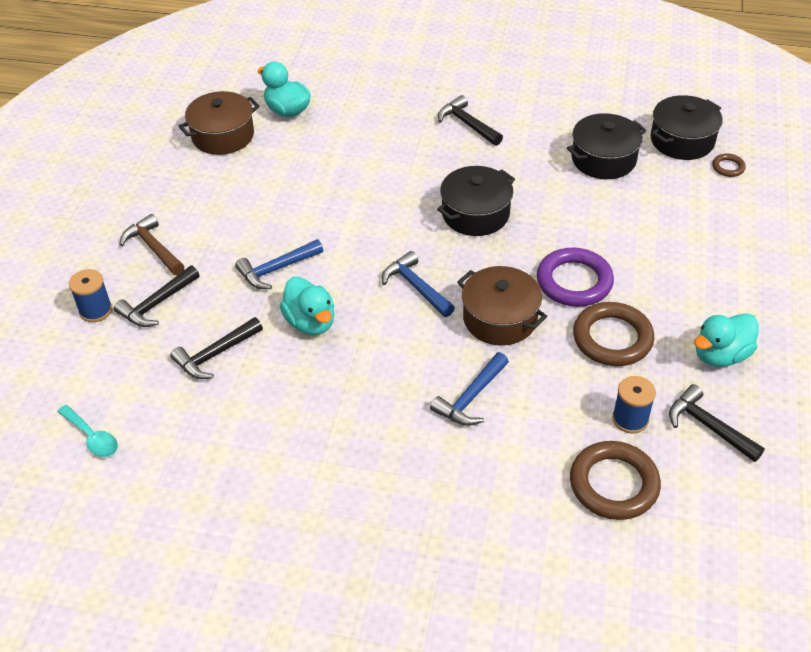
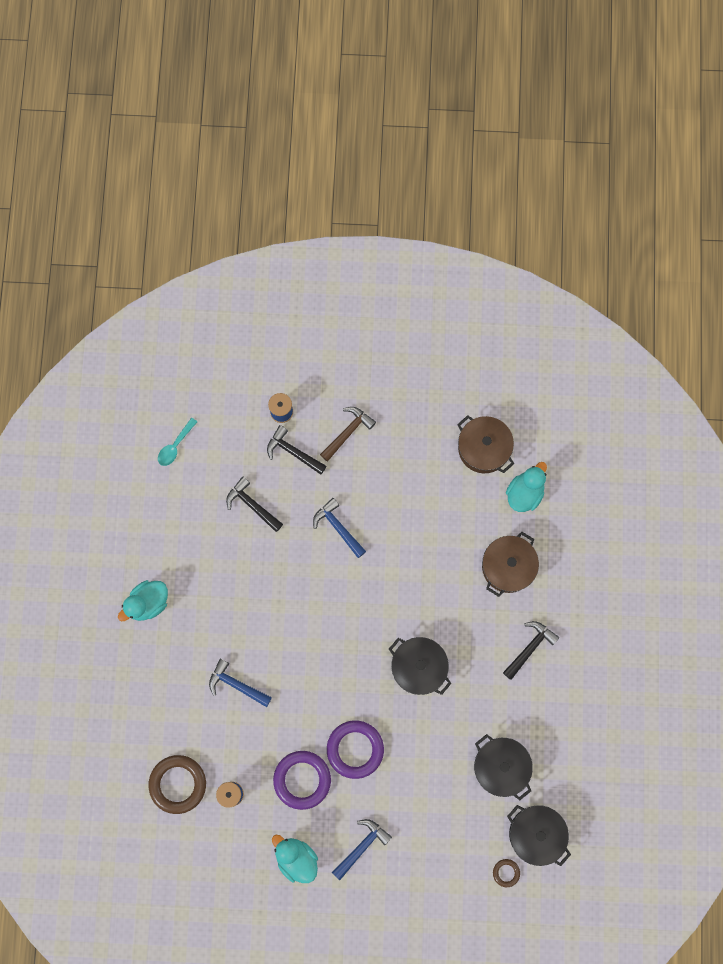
camera: 80 degrees right, 30 degrees up
turquoise duck [280,277,334,335] -> turquoise duck moved to [118,580,168,621]
blue hammer [382,251,455,317] -> blue hammer moved to [332,819,392,880]
brown pot [457,266,547,345] -> brown pot moved to [482,532,539,597]
brown ring [573,302,654,366] -> purple ring [273,751,331,810]
black hammer [669,384,765,462] -> none

